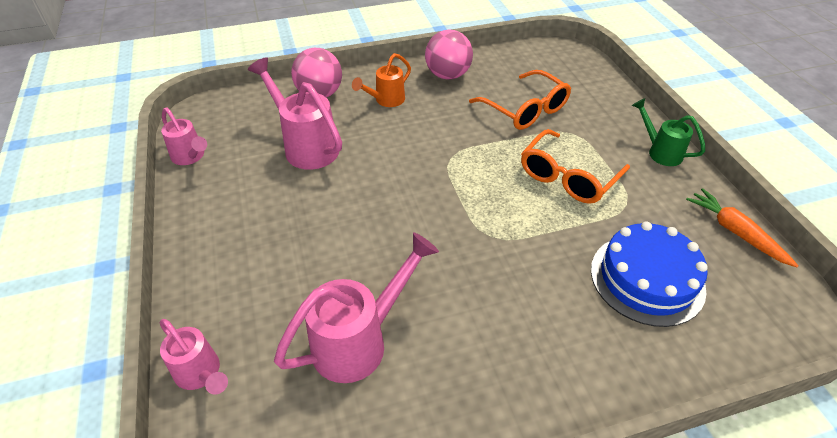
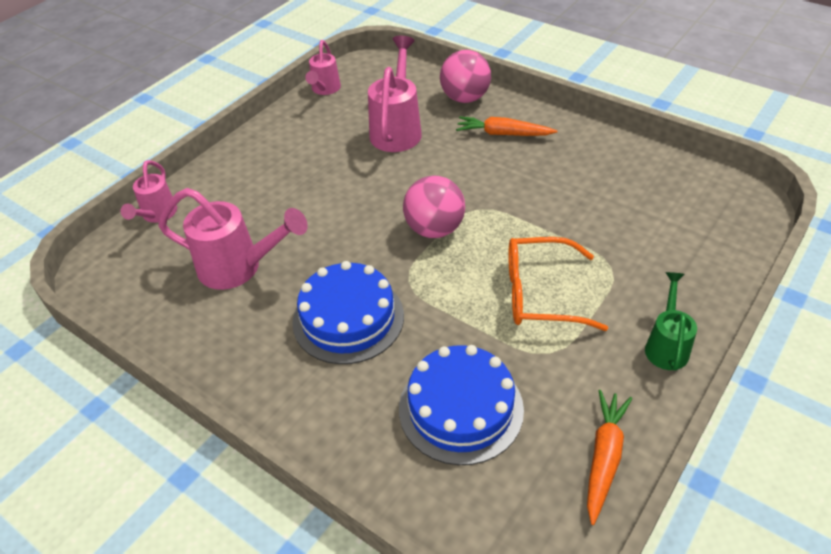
camera: 55 degrees right, 0 degrees up
orange watering can [352,53,411,107] -> orange carrot [456,116,557,136]
pink ball [425,30,473,80] -> pink ball moved to [403,176,465,238]
orange glasses [469,70,571,130] -> none
none -> blue cake [292,261,404,364]

